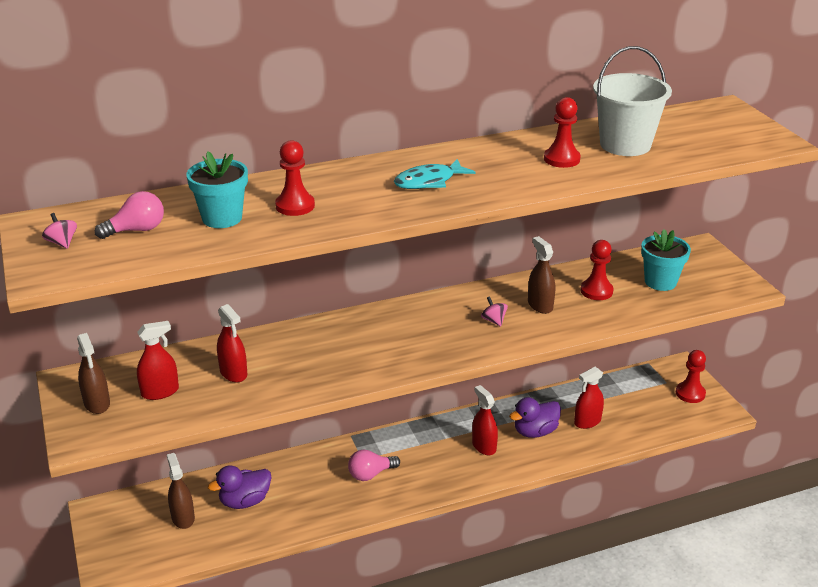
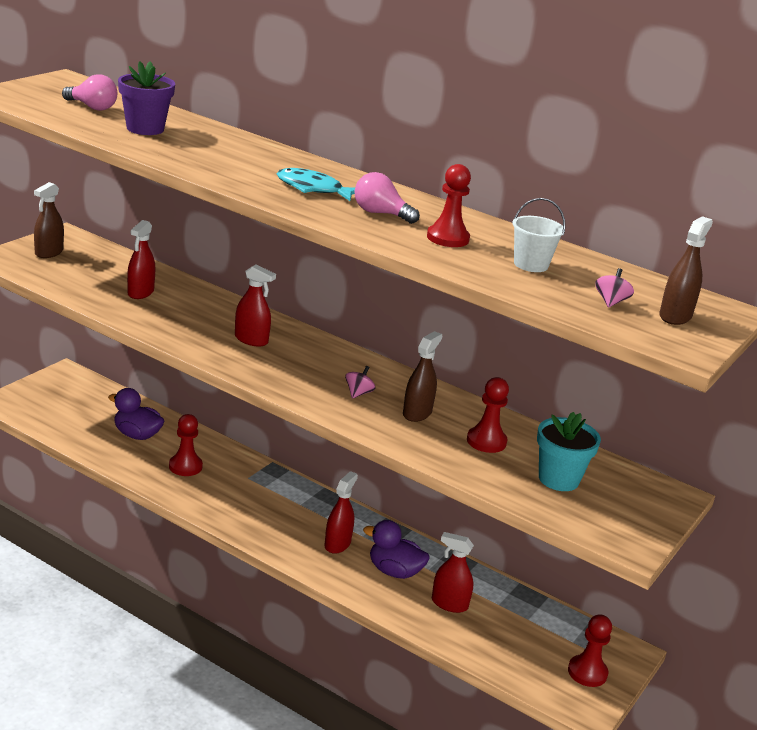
camera: 50 degrees right, 5 degrees down
pink spinning top [42,213,77,249] -> pink spinning top moved to [595,268,634,308]
red spray bottle [137,321,179,400] -> red spray bottle moved to [235,264,276,347]
brown spray bottle [167,453,195,529] -> brown spray bottle moved to [659,216,713,325]
turquoise flower pot [186,151,248,228] -> purple flower pot [118,61,175,135]
red pawn [275,140,315,216] -> red pawn moved to [169,414,203,476]
pink light bulb [348,449,400,481] -> pink light bulb moved to [355,172,420,224]
white bucket [593,46,672,156] -> white bucket [512,198,565,272], size x0.56

